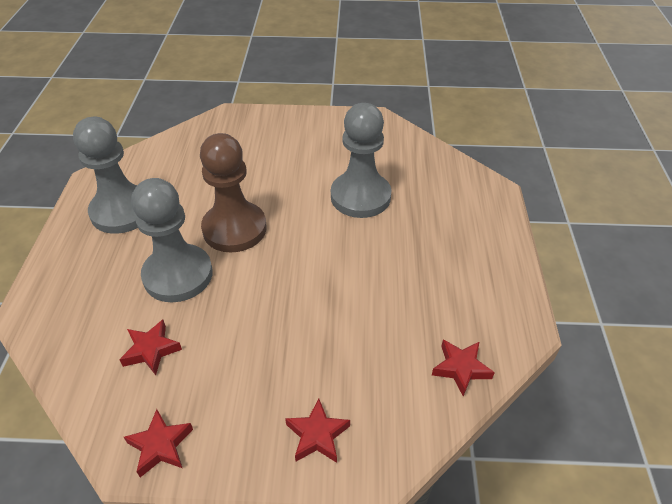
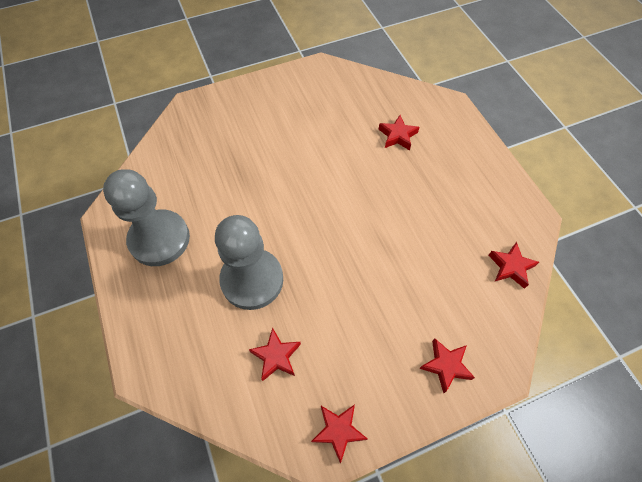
camera: 25 degrees left, 15 degrees up
brown pawn [200,133,267,253] -> none
grey pawn [331,103,391,218] -> none
none -> red star [379,115,419,150]

